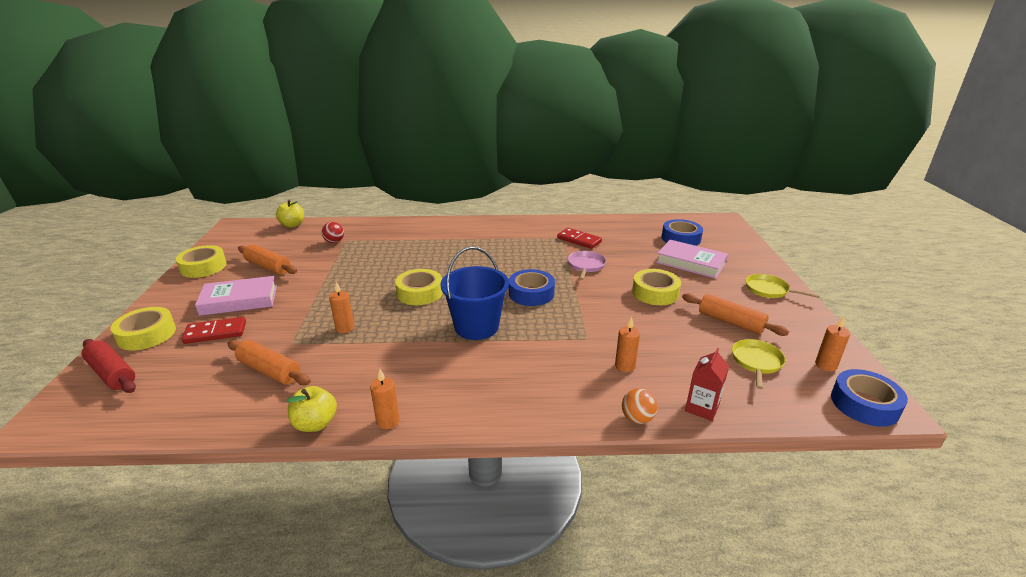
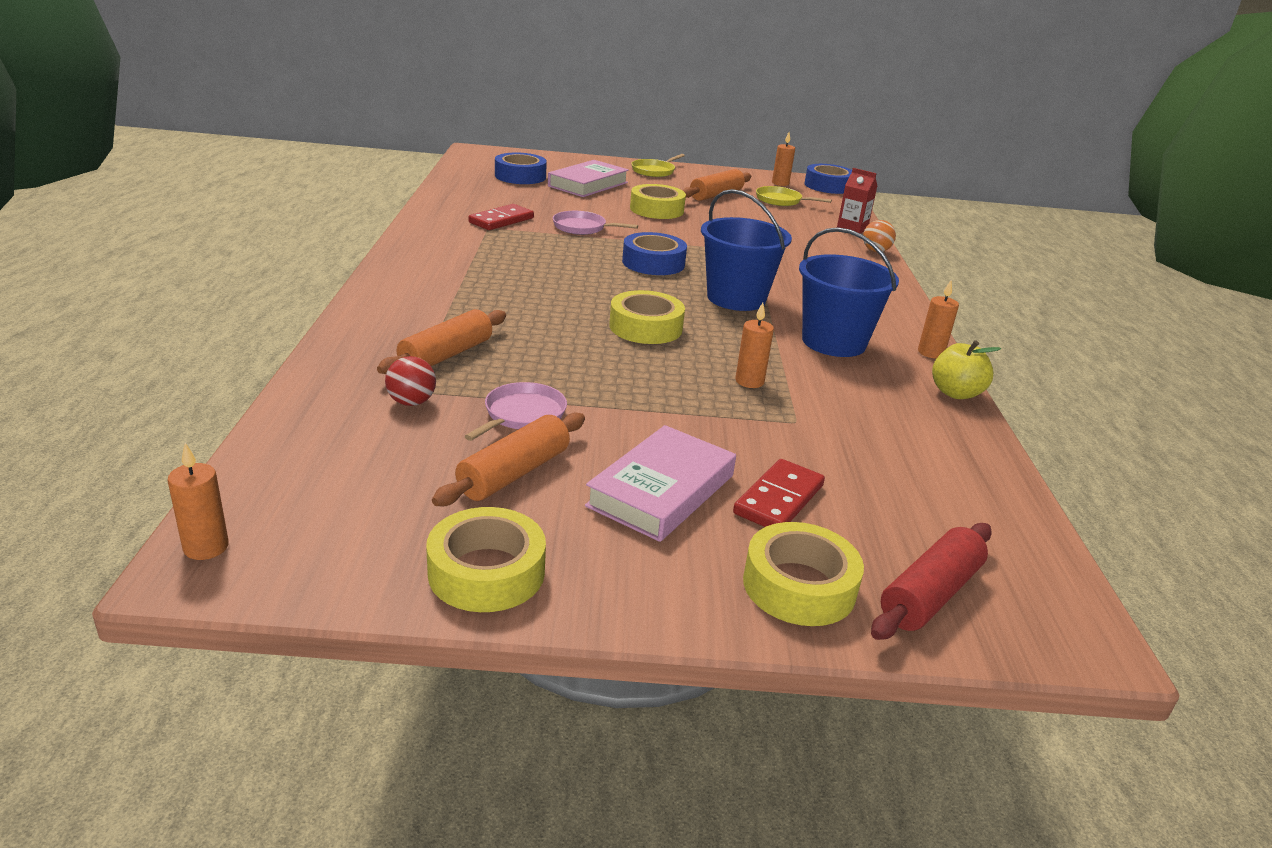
camera: 90 degrees left, 0 degrees up
red domino [182,317,246,344] -> red domino turned 45 degrees clockwise [733,459,825,527]
pink book [195,276,277,316] -> pink book turned 45 degrees clockwise [585,425,736,542]
orange rolling pin [227,340,311,385] -> orange rolling pin moved to [377,309,506,374]
yellow apple [276,200,304,228] -> none
orange candle [615,317,640,372] -> orange candle moved to [168,443,229,560]
none -> pink pan [464,382,567,441]
none -> blue bucket [799,227,899,357]

